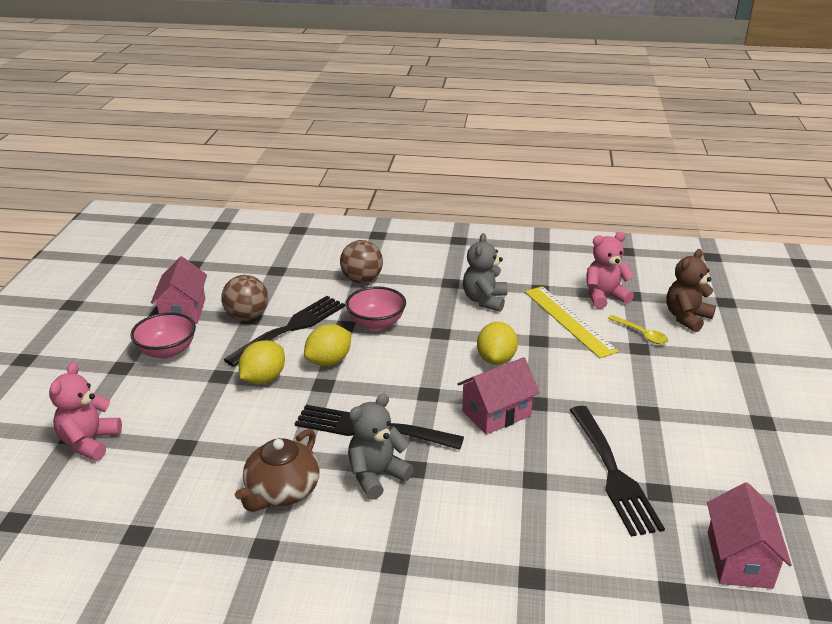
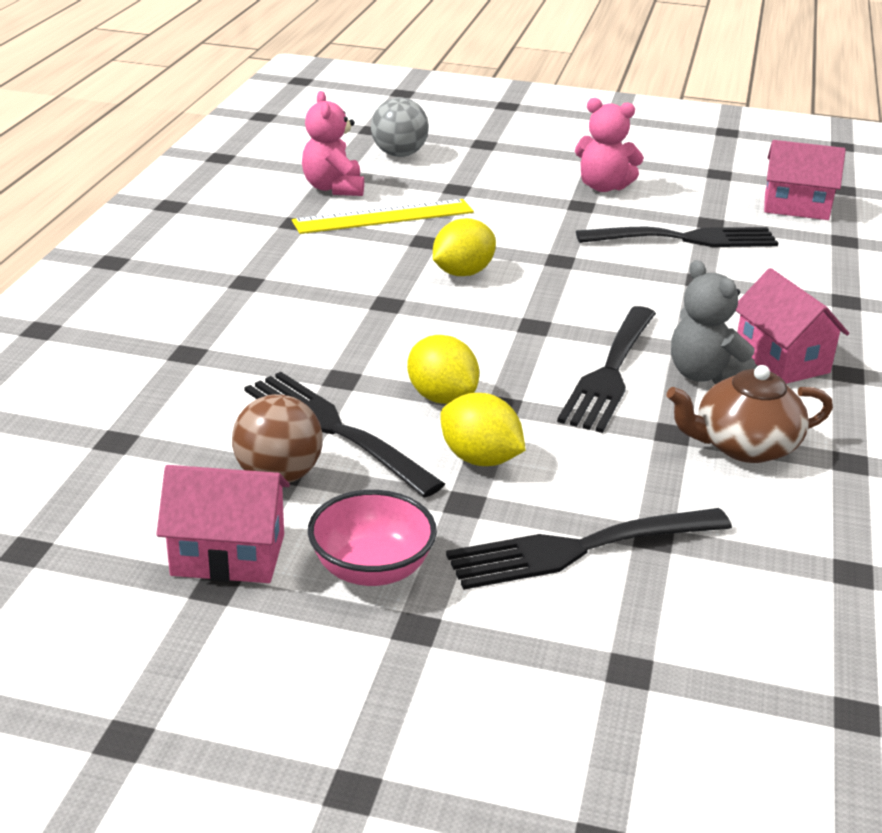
camera: 85 degrees left, 0 degrees up
pink teddy bear [49,362,122,461] -> pink teddy bear moved to [575,98,644,192]
brown teapot [235,429,320,512] -> brown teapot turned 135 degrees clockwise [666,365,833,463]
brown ball [340,240,383,283] -> none
pink bowl [346,286,406,330] -> none
pink house [457,357,540,435] -> pink house moved to [736,268,849,384]
grey teddy bear [463,233,507,312] -> none
yellow lemon [477,322,518,365] -> yellow lemon turned 60 degrees counterclockwise [433,218,496,276]
yellow spoon [608,315,668,344] -> none
brown teddy bear [666,249,716,332] -> grey ball [371,97,429,157]
none -> black fork [446,508,732,590]

